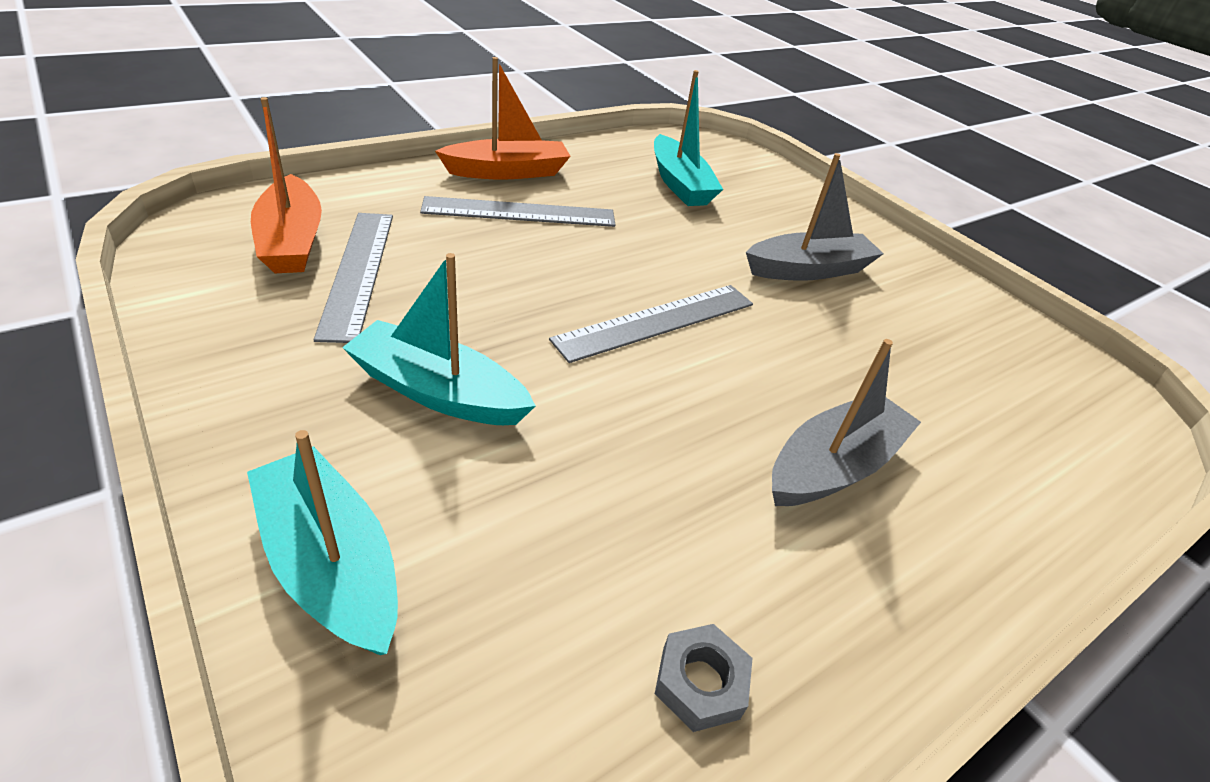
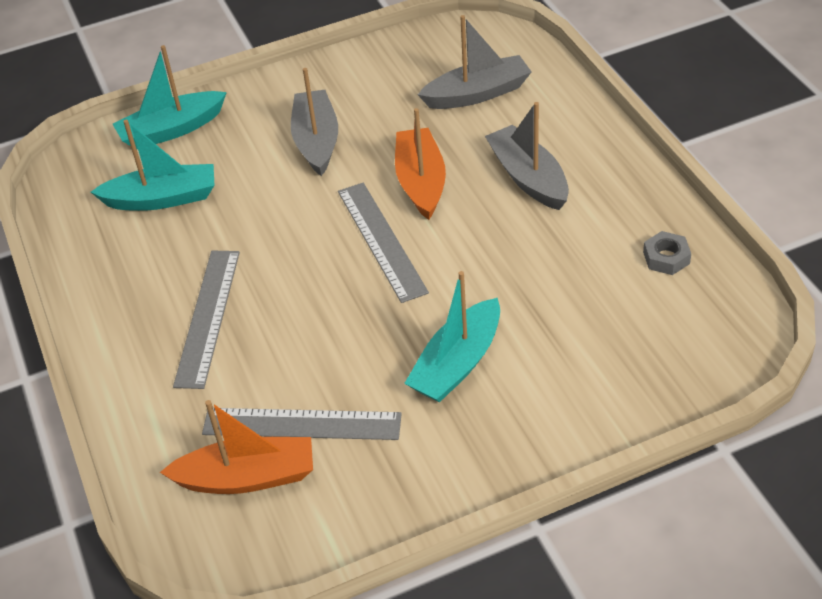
camera: 70 degrees left, 5 degrees up
turquoise boat [247,430,398,655] -> turquoise boat moved to [113,45,227,149]
orange boat [435,57,571,180] -> orange boat moved to [395,108,446,220]
none -> grey boat [418,15,532,109]

